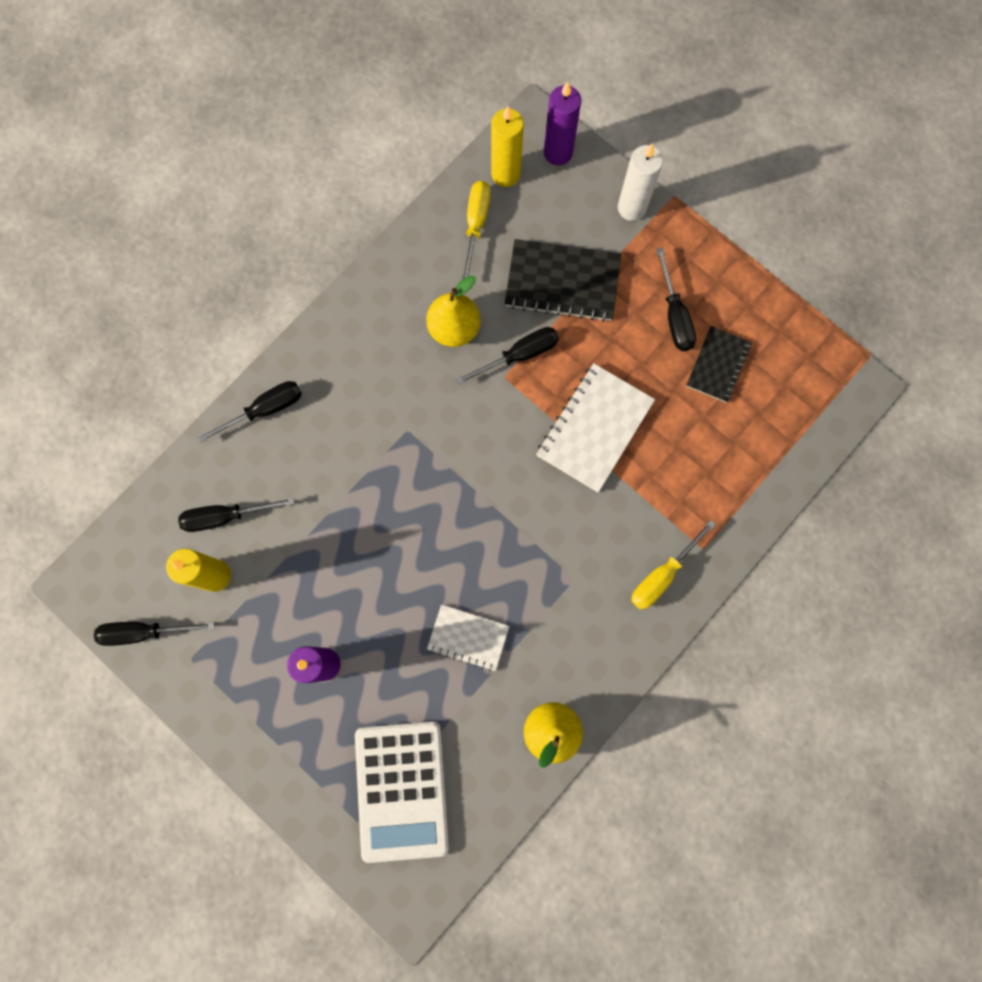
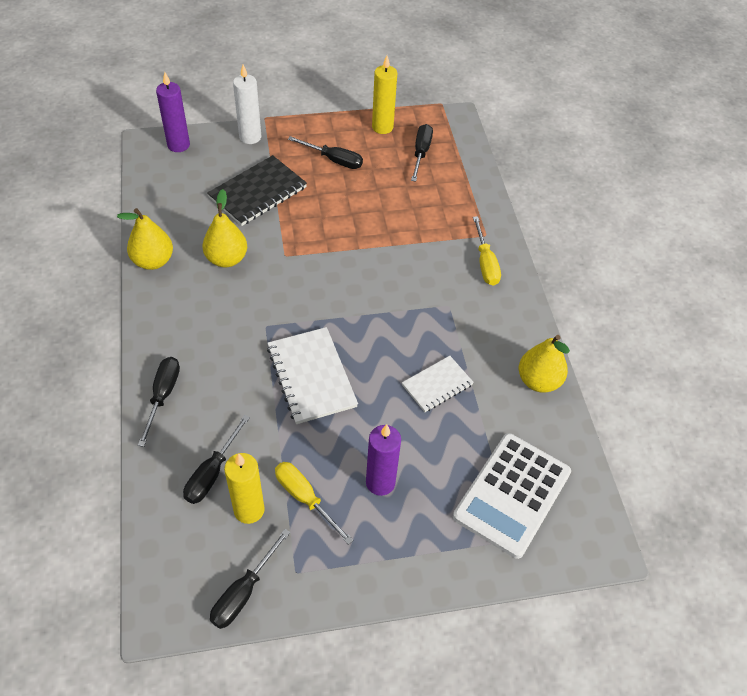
camera: 55 degrees left, 25 degrees down
white calculator [355,721,449,863] -> white calculator turned 90 degrees clockwise [453,433,571,559]
black screwdriver [456,327,559,385] -> black screwdriver moved to [411,124,433,182]
yellow screwdriver [462,181,491,280] -> yellow screwdriver moved to [275,462,353,545]
yellow candle [491,106,524,187] -> yellow candle moved to [372,56,397,134]
white notebook [536,363,655,492] -> white notebook moved to [267,327,358,424]
black notebook [686,326,752,403] -> none
none -> yellow pear [117,208,173,270]

